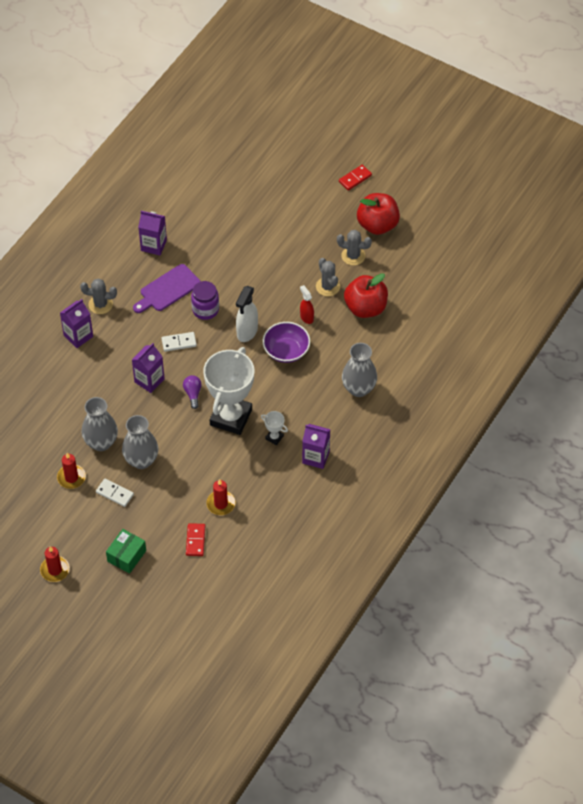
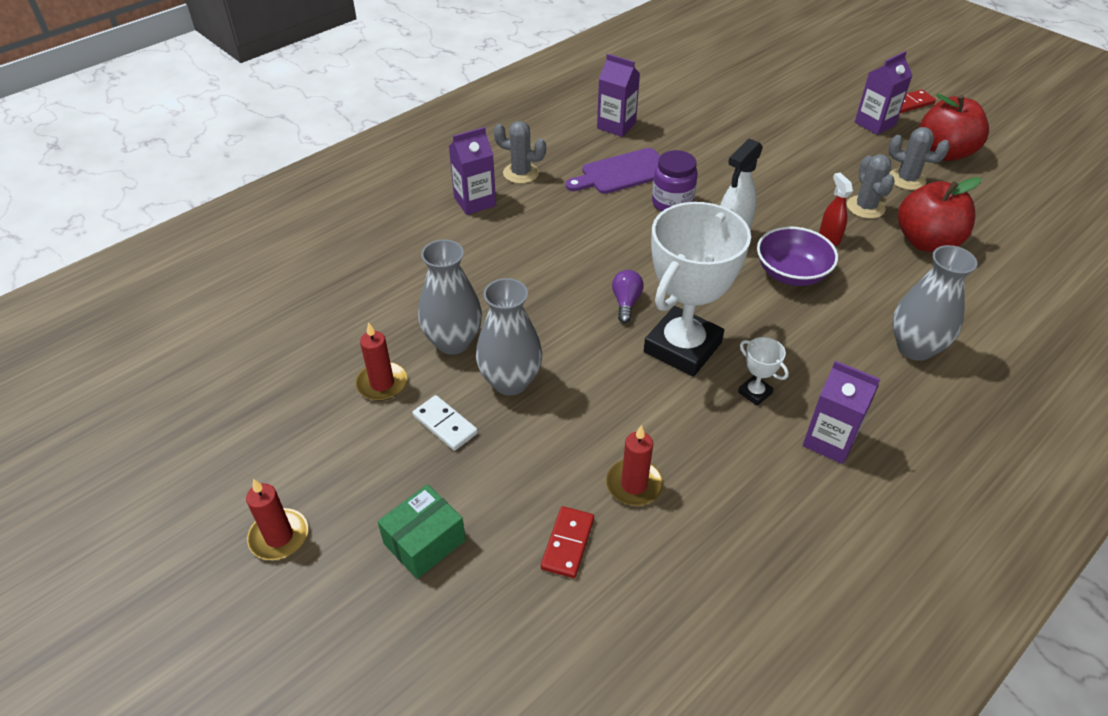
camera: 15 degrees right, 10 degrees down
purple carton [132,343,165,393] -> purple carton moved to [855,51,913,135]
white domino [161,332,197,352] -> none

